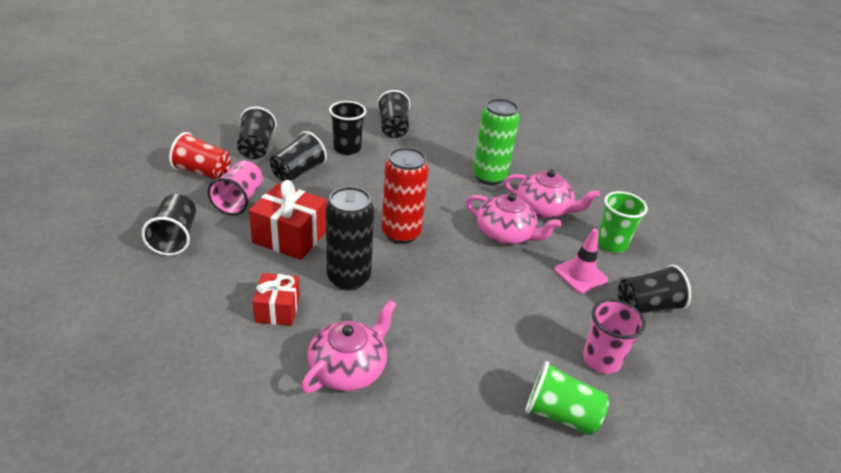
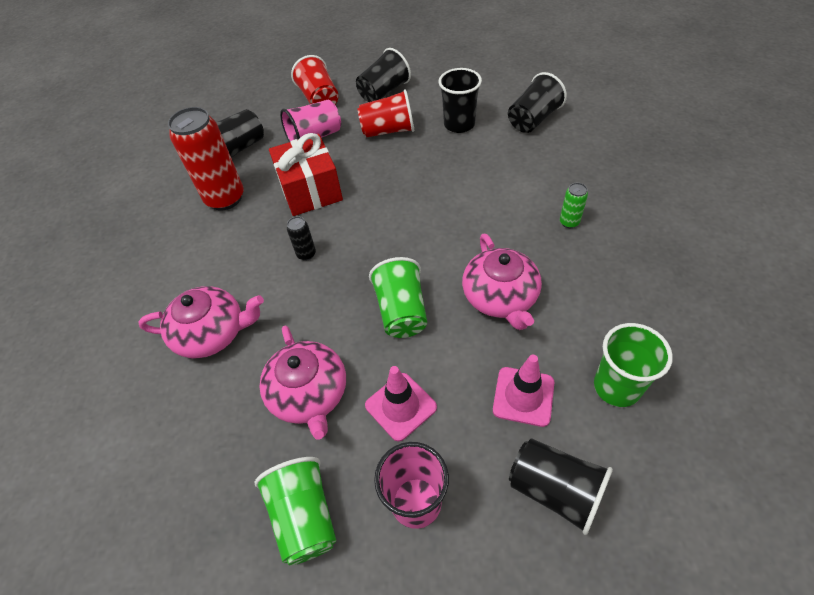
camera: 55 degrees right, 15 degrees up
red gift [252,273,300,326] -> none
black cup [270,131,327,181] -> red cup [358,89,414,137]
black can [326,186,374,290] -> black can [287,216,316,261], size x0.44
red can [381,147,428,244] -> red can moved to [168,107,244,210]
green can [473,98,520,185] -> green can [560,183,588,228], size x0.44
pink teapot [504,169,600,218] -> pink teapot moved to [259,326,346,440]
none -> pink traffic cone [365,366,437,442]
none -> green cup [369,257,427,338]

